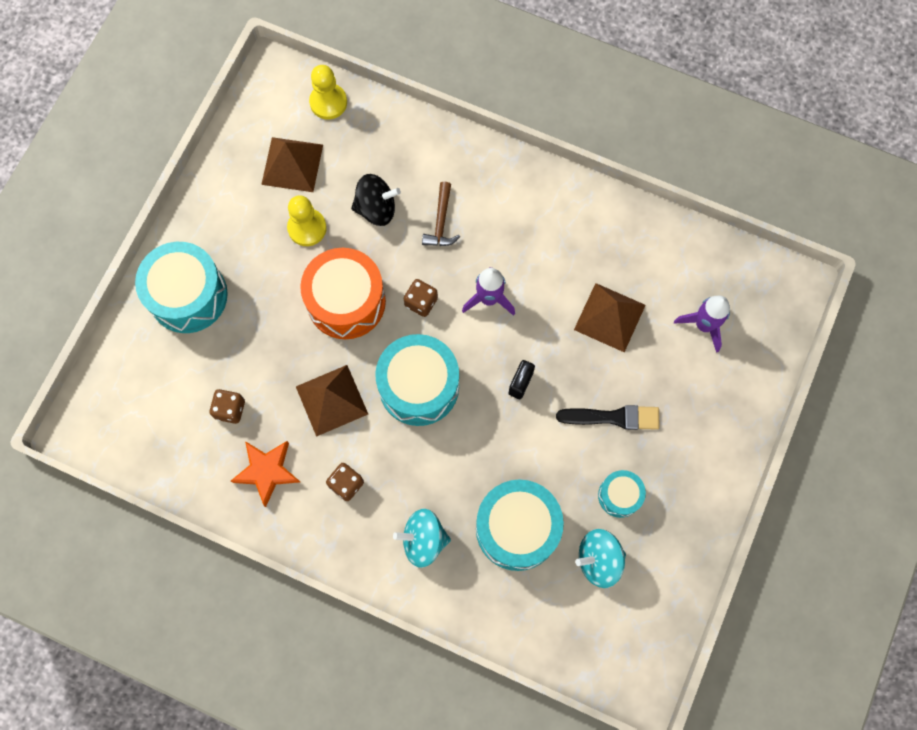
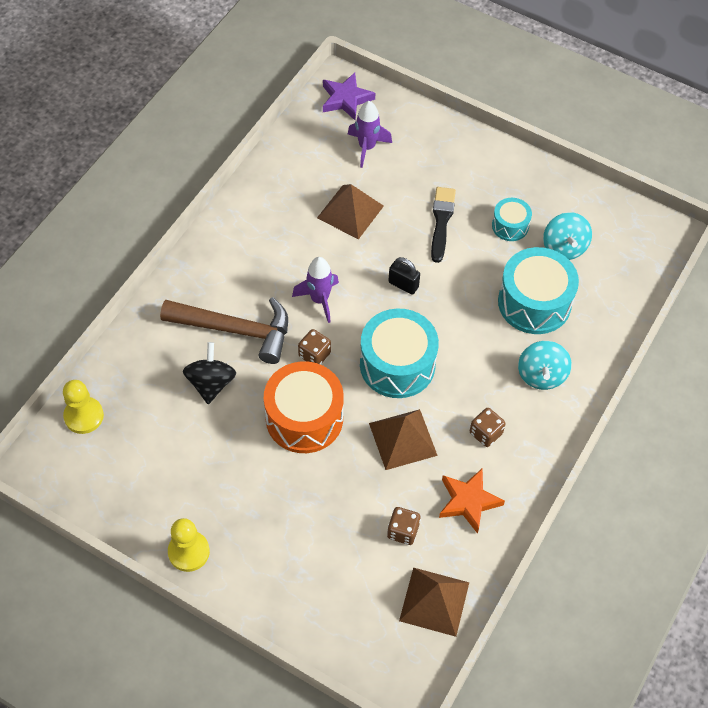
camera: 85 degrees left, 15 degrees down
turquoise drum [135,242,228,333] -> none
brown pyramid [261,137,323,192] -> brown pyramid moved to [399,567,469,637]
yellow pawn [287,195,327,246] -> yellow pawn moved to [168,518,210,572]
brown hammer [422,182,460,246] -> brown hammer [160,297,288,364], size x1.94
none -> purple star [323,73,375,120]

